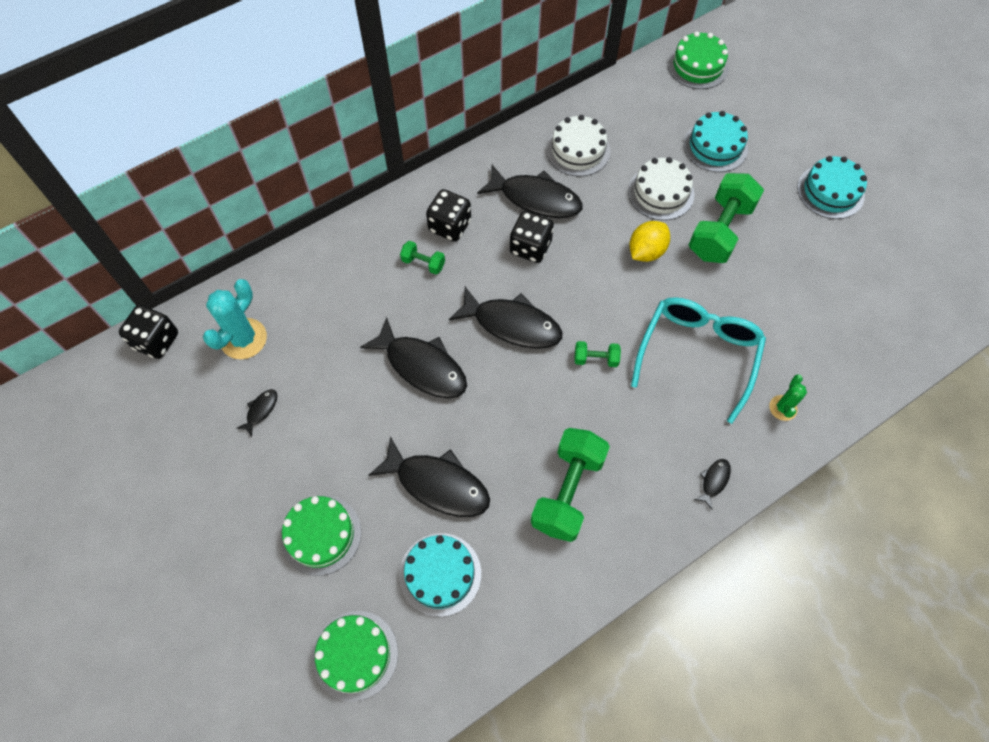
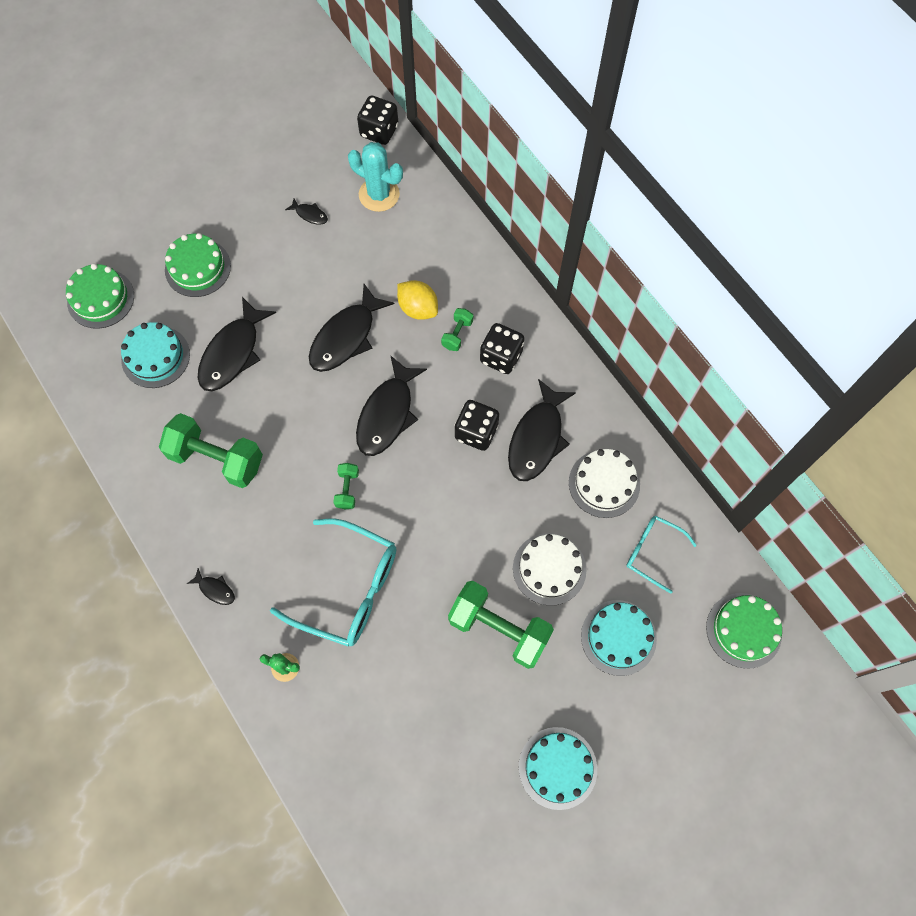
camera: 90 degrees right, 5 degrees up
yellow lemon [630,221,670,262] -> yellow lemon moved to [397,280,438,320]
none -> turquoise glasses [626,515,697,594]

